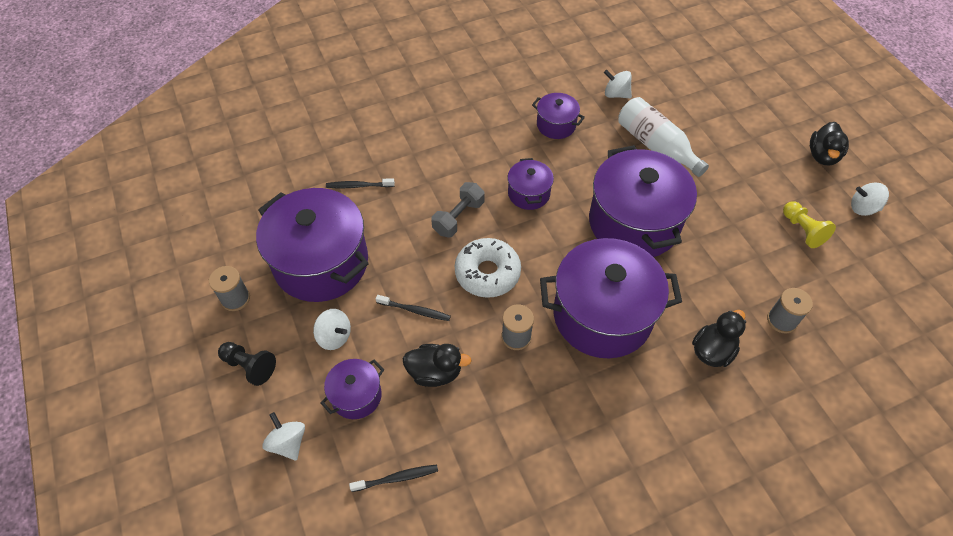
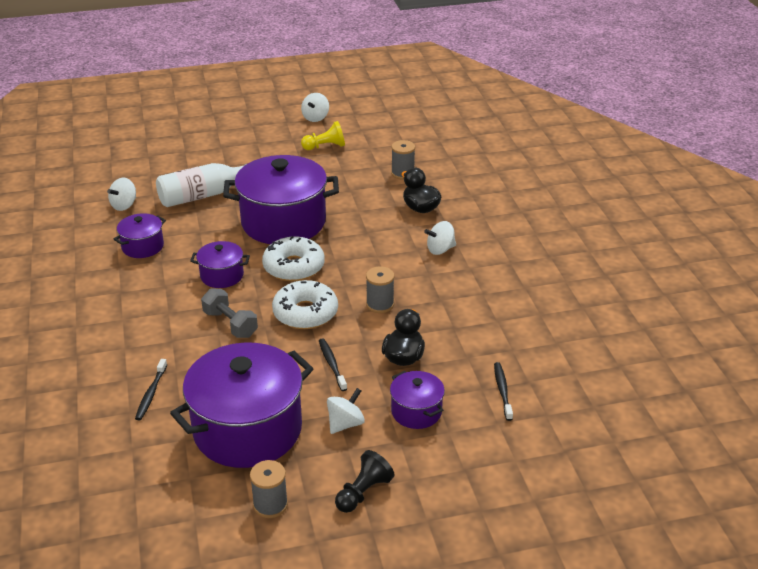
camera: 80 degrees left, 20 degrees down
white spinning top [262,412,305,461] -> white spinning top moved to [424,221,456,255]
black toothbrush [376,295,451,321] -> black toothbrush turned 45 degrees counterclockwise [319,338,347,391]
purple pot [540,238,682,358] -> none
black duck [810,122,849,165] -> none
none -> white donut [262,236,324,281]

